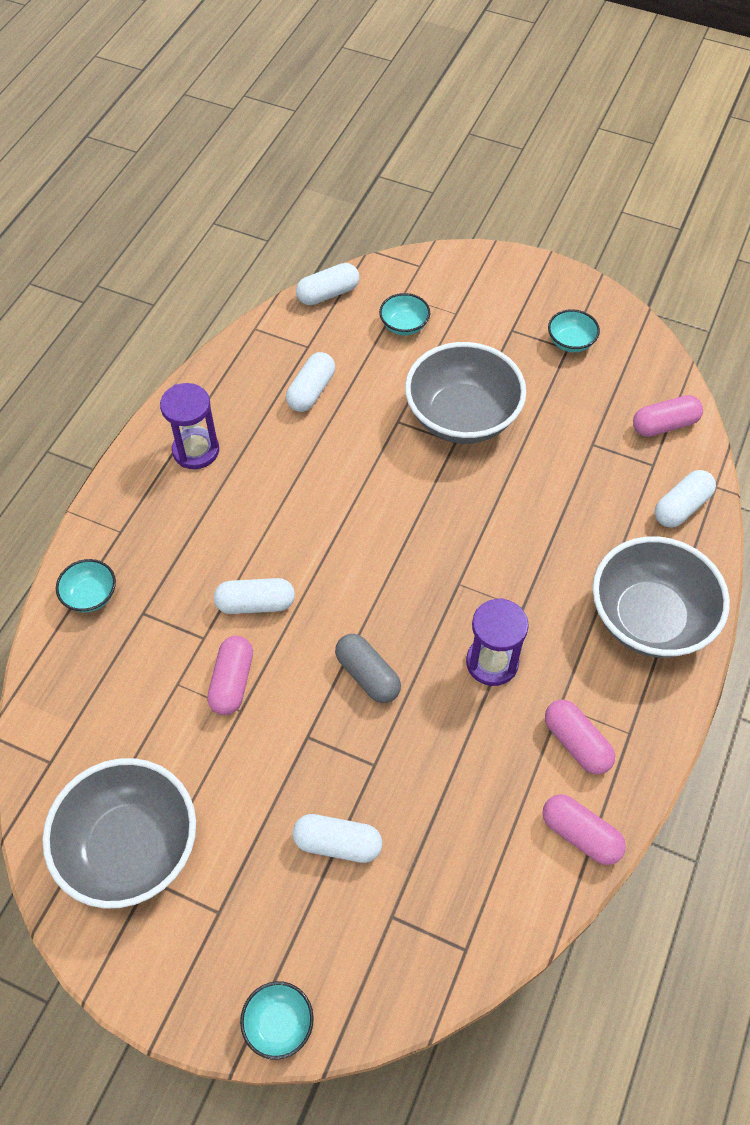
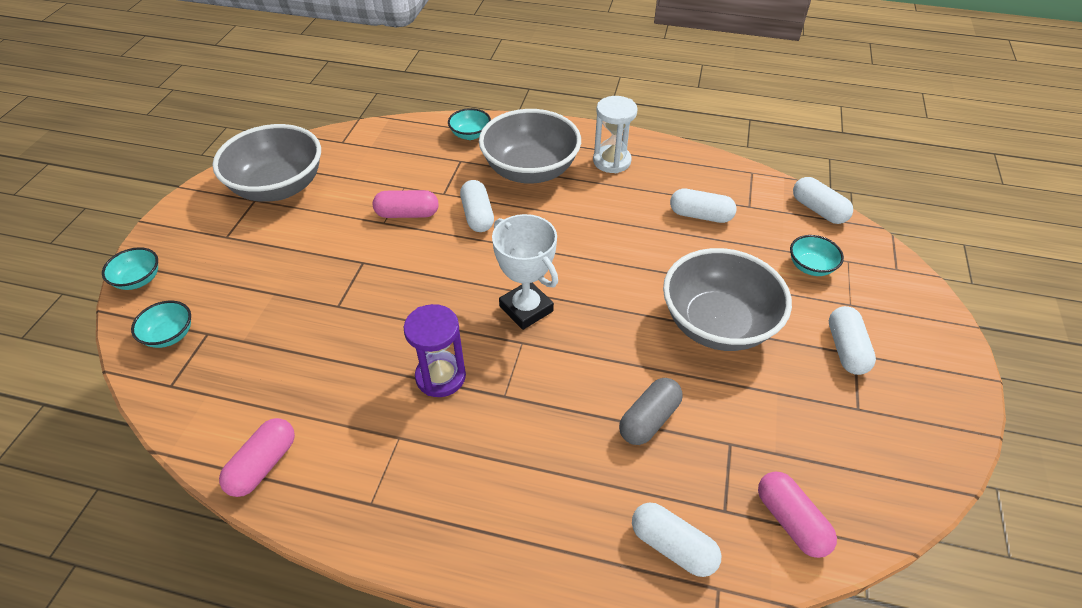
camera: 80 degrees right, 10 degrees down
purple hourglass [160,383,219,469] -> white hourglass [593,96,638,173]
white capsule [292,814,382,863] -> white capsule moved to [829,306,876,375]
grey capsule [335,634,401,703] -> grey capsule moved to [619,378,683,445]
pink capsule [545,700,615,775] -> none
turquoise bowl [548,309,600,352] -> turquoise bowl moved to [131,301,191,348]
grey bowl [593,536,730,658] -> grey bowl moved to [479,109,581,184]
none -> white trophy [492,214,558,330]

